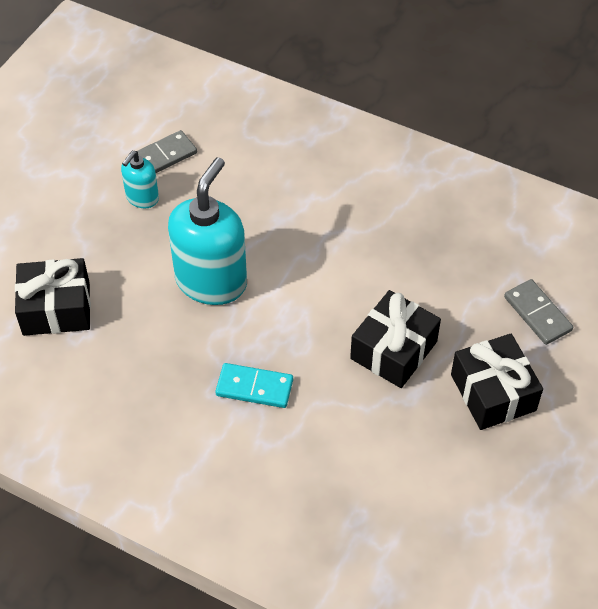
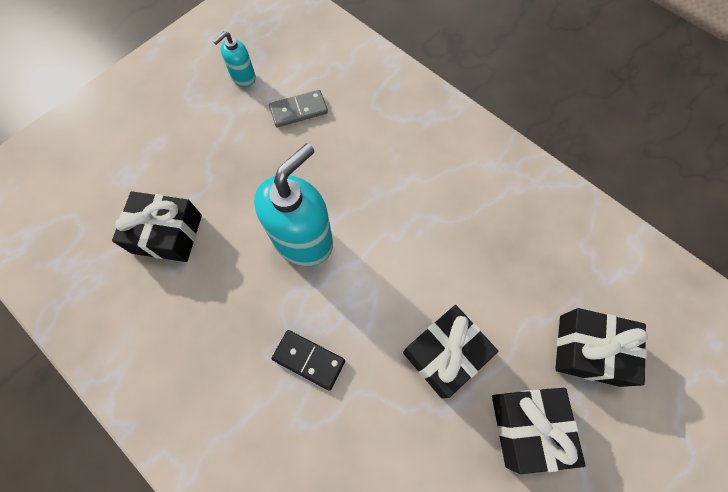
camera: 15 degrees right, 15 degrees up
turquoise soap dispenser [121,151,159,208] -> turquoise soap dispenser moved to [213,31,256,87]
turquoise domino [216,363,293,408] -> black domino [272,330,345,391]
grey domino [504,279,573,345] -> black gift [555,308,648,387]

